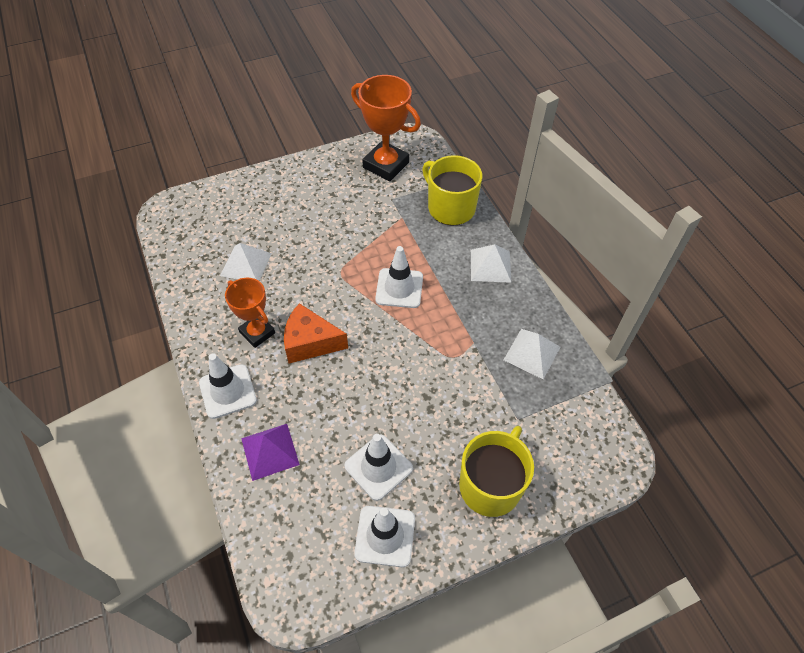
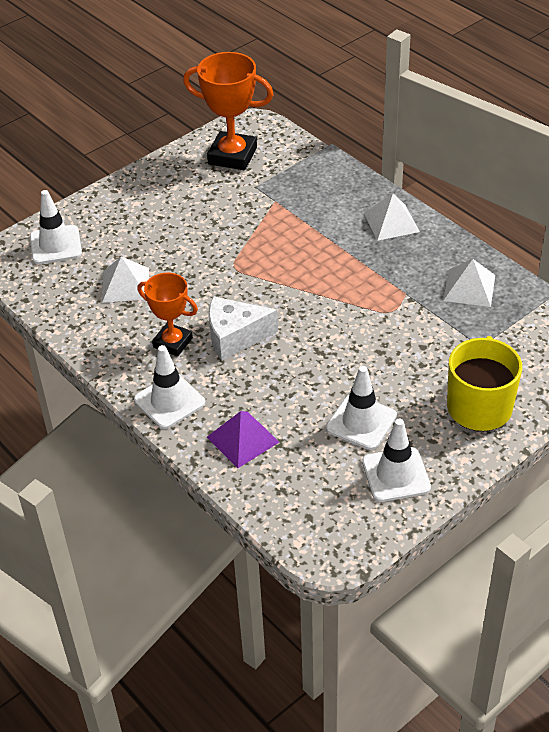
camera: 15 degrees left, 10 degrees down
orange cheese [284,303,348,364] -> white cheese [209,296,278,361]
white traffic cone [375,246,423,308] -> white traffic cone moved to [30,190,82,264]
yellow mug [422,155,482,225] -> none

